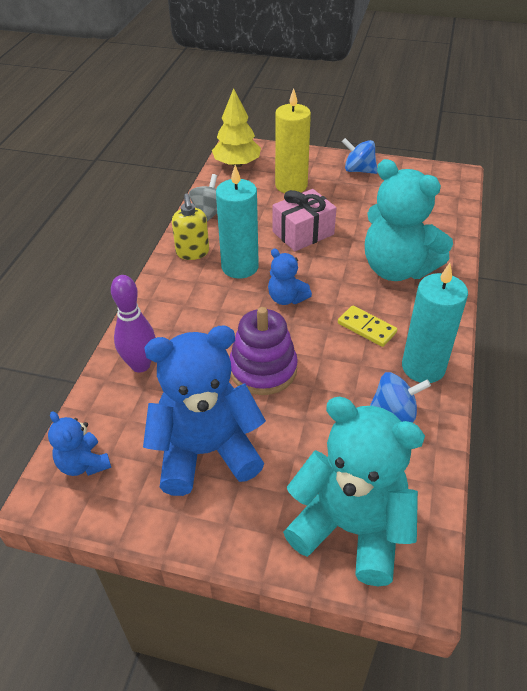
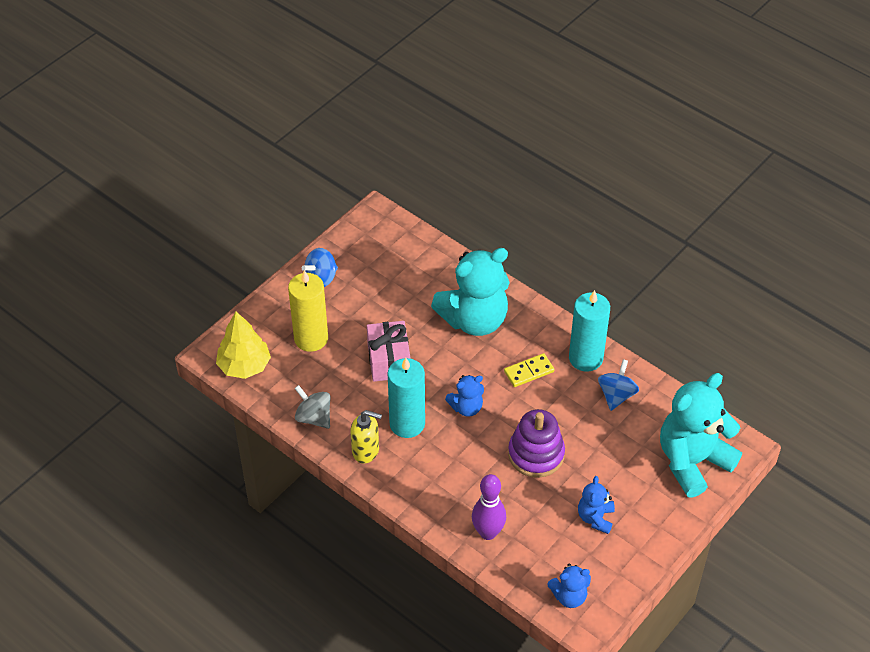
camera: 65 degrees left, 5 degrees up
blue teddy bear [143,325,266,496] -> blue teddy bear [578,476,615,534], size x0.48

